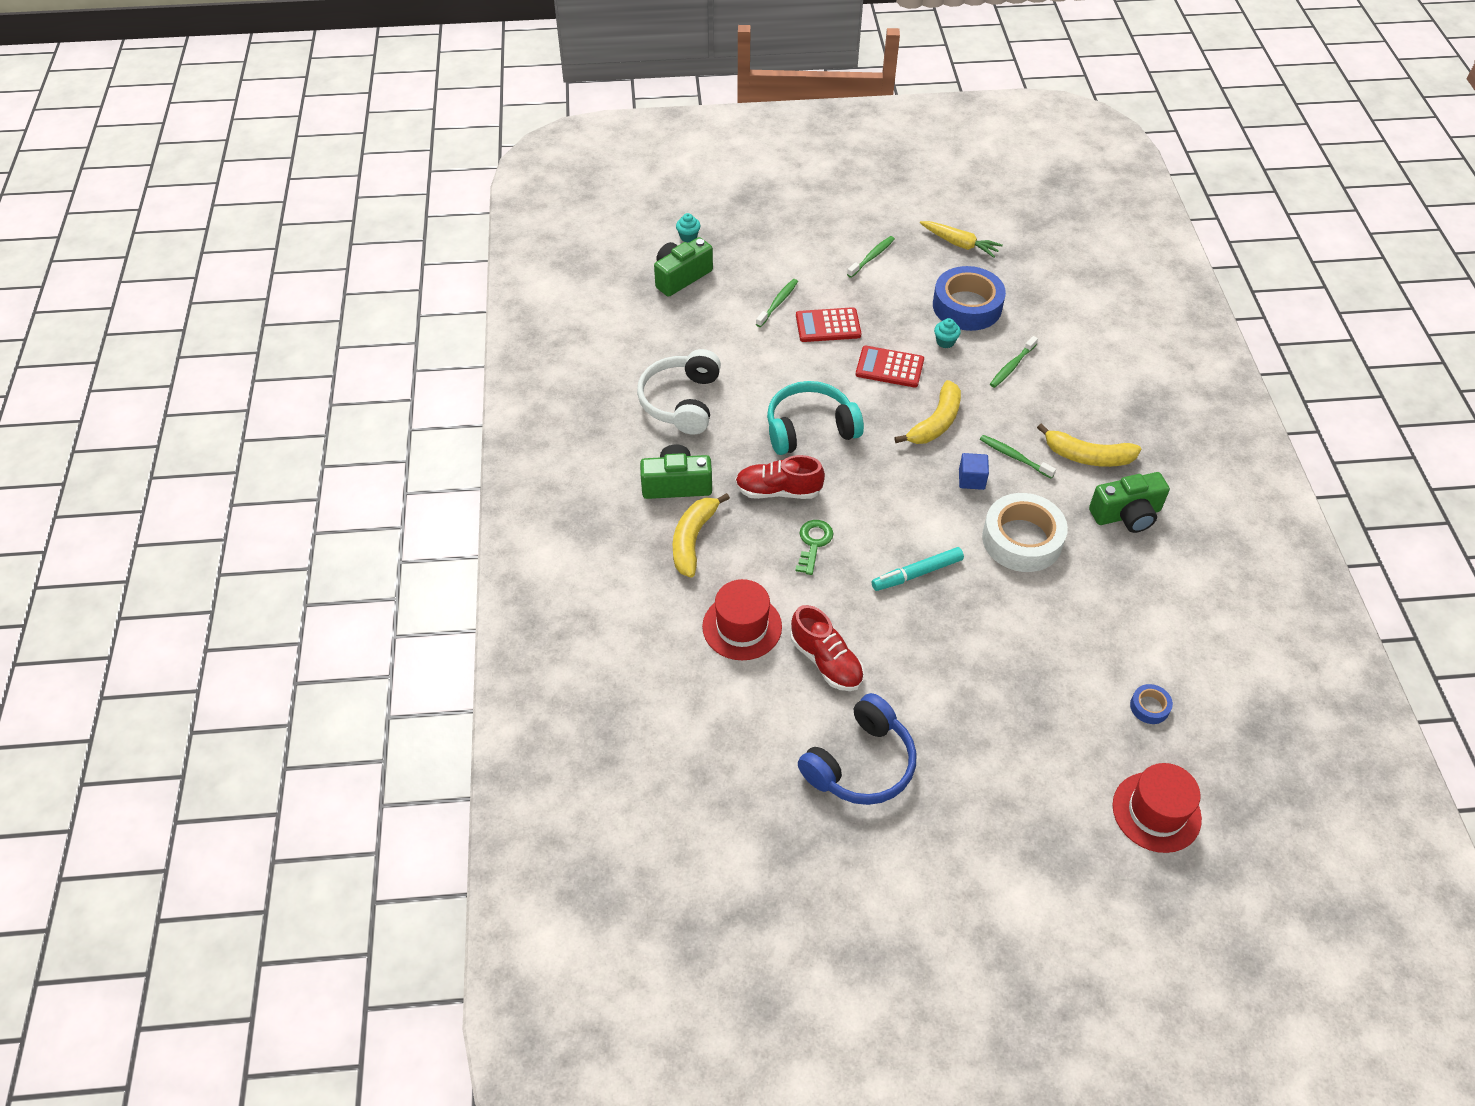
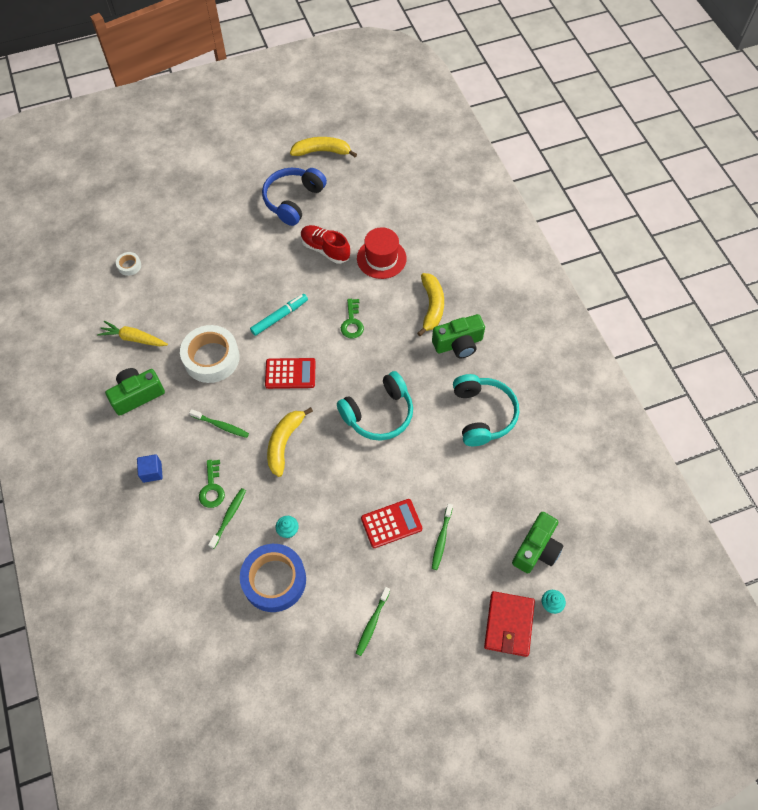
camera: 165 degrees right, 10 degrees up
white headphones [637,349,721,434] -> turquoise headphones [453,374,519,446]
red shoe [735,455,825,499] -> none
red calculator [856,346,924,387] -> red calculator moved to [265,358,316,389]
yellow carrot [920,221,1003,258] -> yellow carrot moved to [97,321,168,346]
blue cube [959,453,989,490] -> blue cube moved to [137,454,163,483]
yellow banana [1037,423,1141,467] -> yellow banana moved to [290,137,357,157]
red hat [1113,763,1202,853] -> none
blue tape [1130,684,1173,724] -> white tape [116,252,141,276]
none -> green key [199,460,225,508]
none -> red wallet [484,591,535,657]

